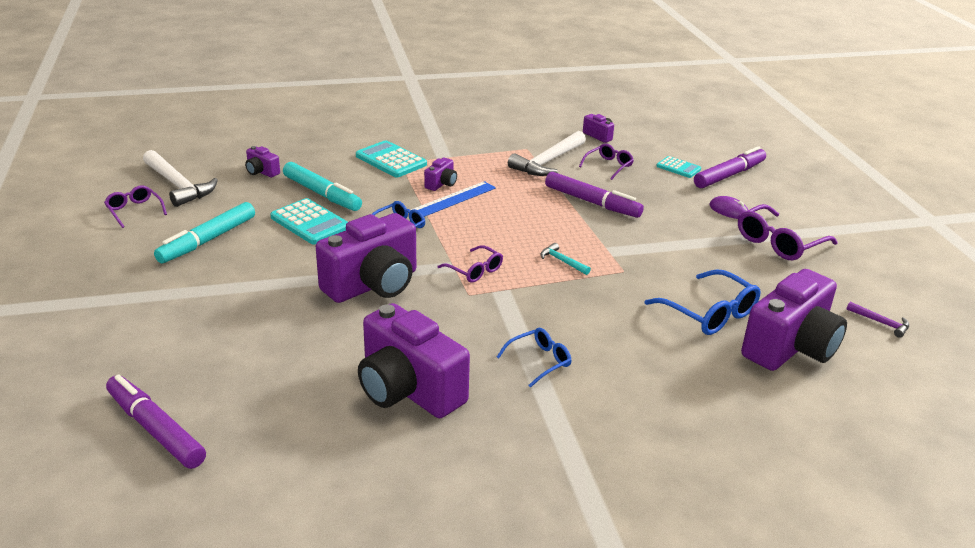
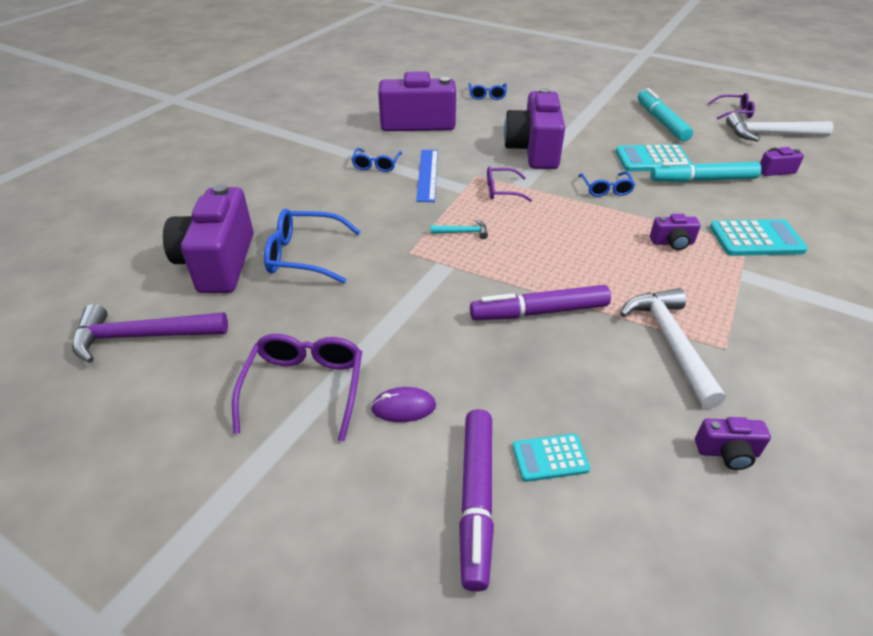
camera: 135 degrees right, 10 degrees up
purple marker [106,375,206,469] -> none
blue ruler [408,181,496,217] -> blue ruler moved to [416,150,438,202]
purple camera [424,158,457,191] -> purple camera turned 75 degrees counterclockwise [650,214,701,250]
purple glasses [579,144,634,180] -> none
purple hammer [847,302,909,338] -> purple hammer [72,304,228,363], size x2.10
none -> blue glasses [468,83,507,100]

